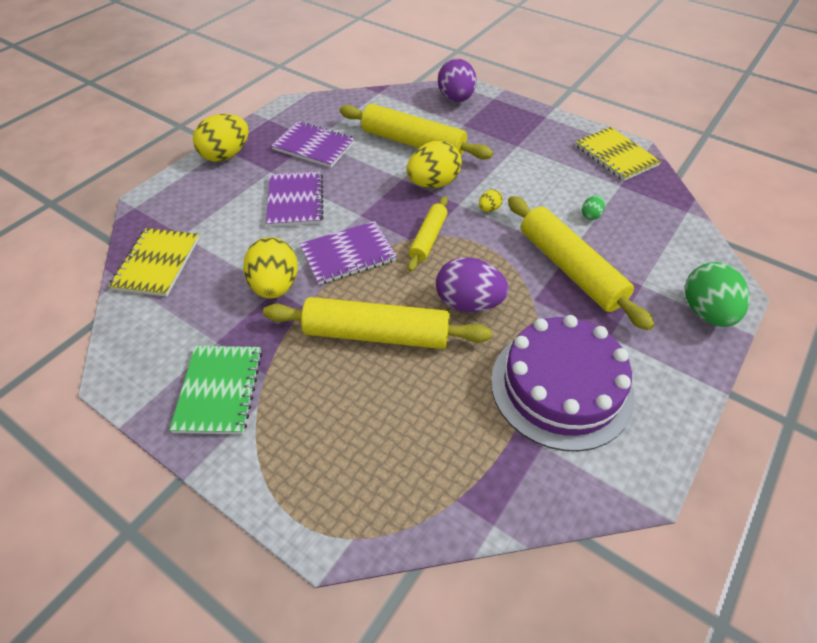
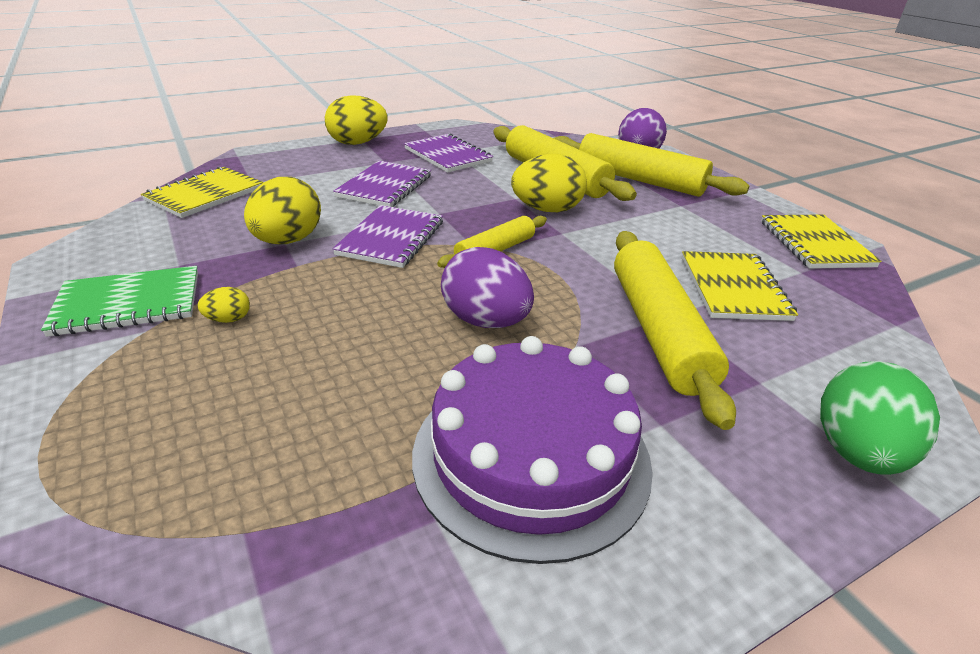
camera: 25 degrees right, 15 degrees down
green notebook [169,346,262,434] -> green notebook turned 45 degrees clockwise [41,266,198,337]
yellow rolling pin [263,297,492,349] -> yellow rolling pin moved to [554,133,749,197]
purple notebook [300,221,397,285] -> purple notebook turned 75 degrees counterclockwise [332,205,443,268]
yellow egg [479,189,503,212] -> yellow egg moved to [197,287,250,323]
green egg [582,195,605,220] -> yellow notebook [682,251,798,321]

